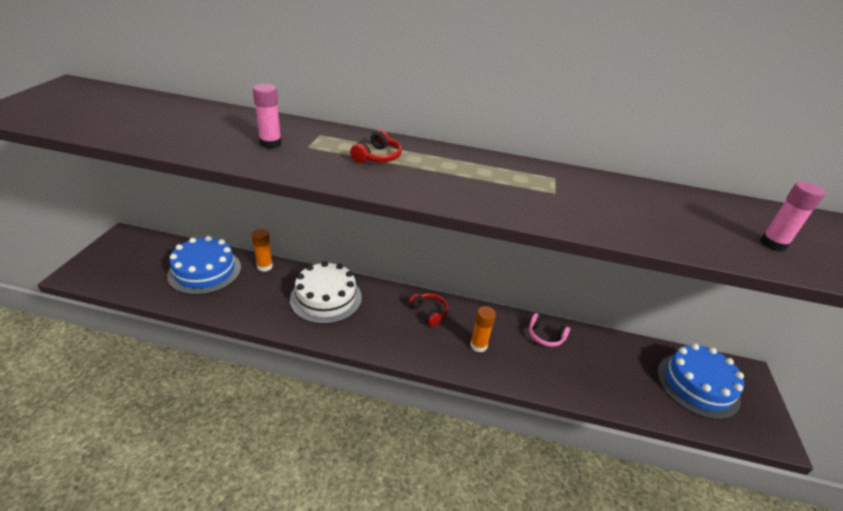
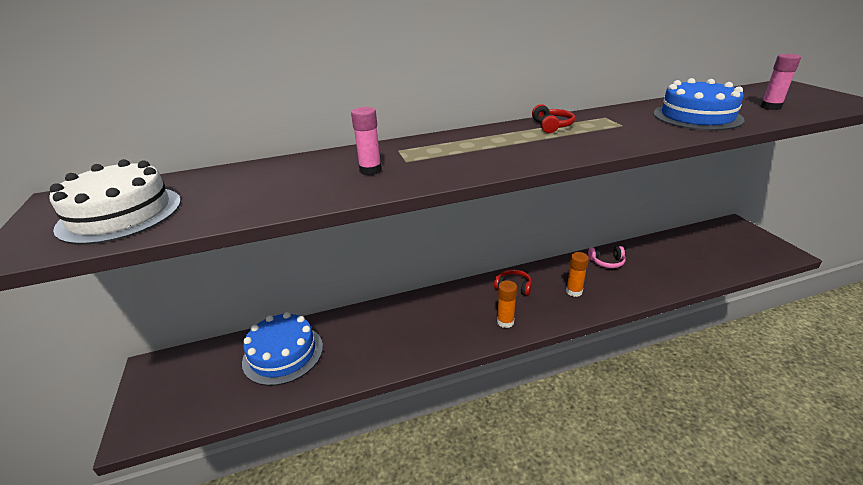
camera: 25 degrees left, 5 degrees down
orange glue stick [252,229,273,272] -> orange glue stick moved to [497,280,517,328]
white cake [290,261,362,324] -> white cake moved to [49,159,181,245]
red headphones [350,130,402,163] -> red headphones moved to [532,104,575,133]
blue cake [658,343,744,420] -> blue cake moved to [653,78,745,131]

